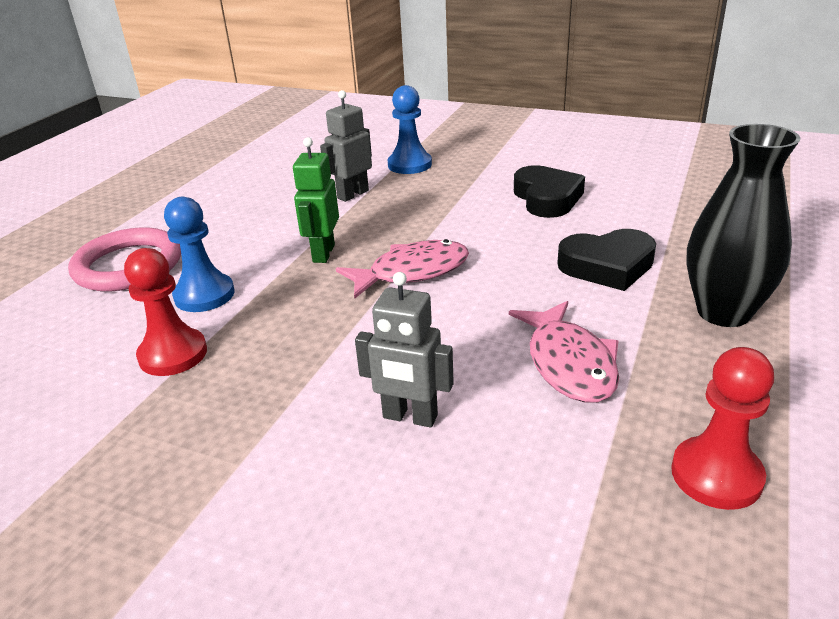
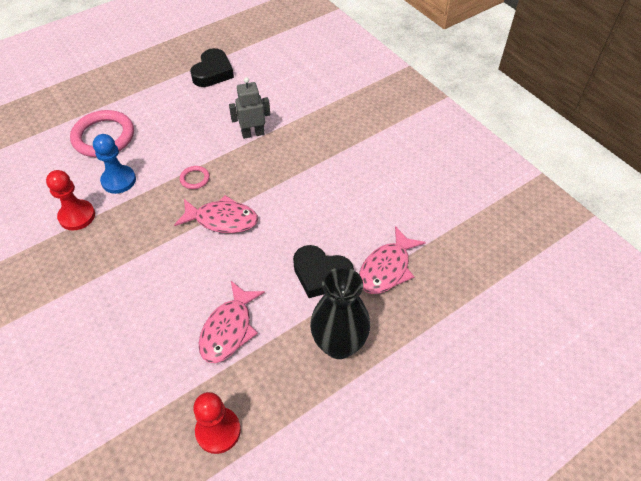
camera: 30 degrees right, 20 degrees up
green robot [293,137,339,263] -> pink ring [180,166,210,189]
grey robot [355,272,454,427] -> none
blue pawn [388,85,432,174] -> none
black heart [514,165,585,218] -> black heart moved to [190,48,234,87]
none -> pink fish [359,226,426,294]

